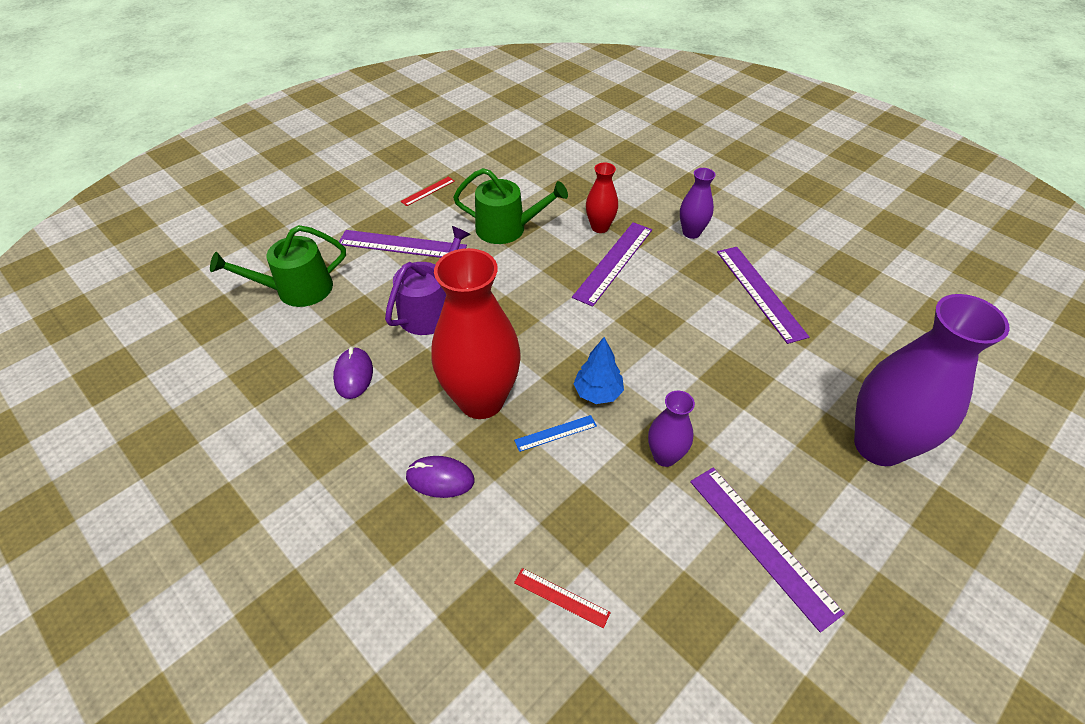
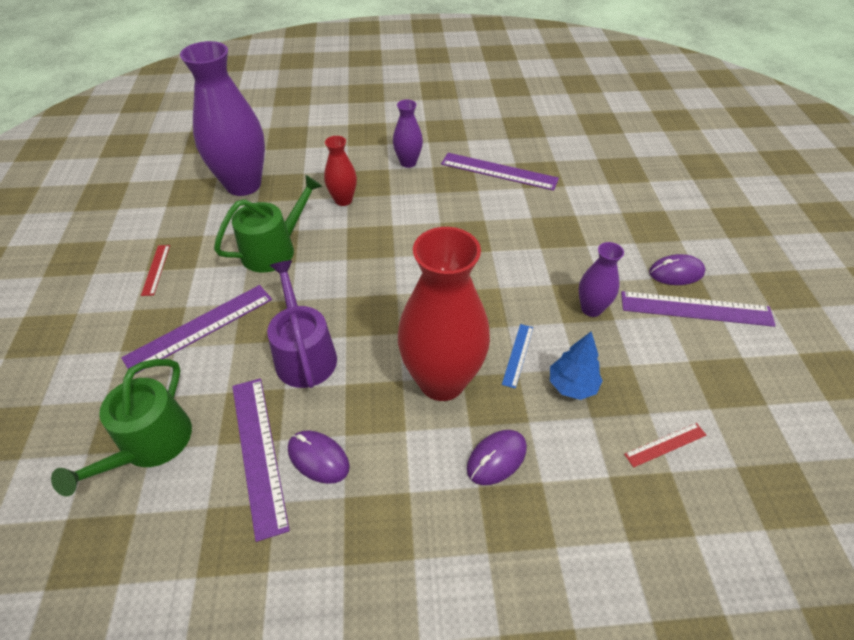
camera: 50 degrees left, 0 degrees up
purple ruler [572,222,652,307] -> purple ruler moved to [232,378,290,542]
blue tree [574,337,624,404] -> blue tree moved to [550,331,603,400]
purple vase [854,294,1010,466] -> purple vase moved to [180,41,265,196]
none -> purple mouse [649,254,706,285]

